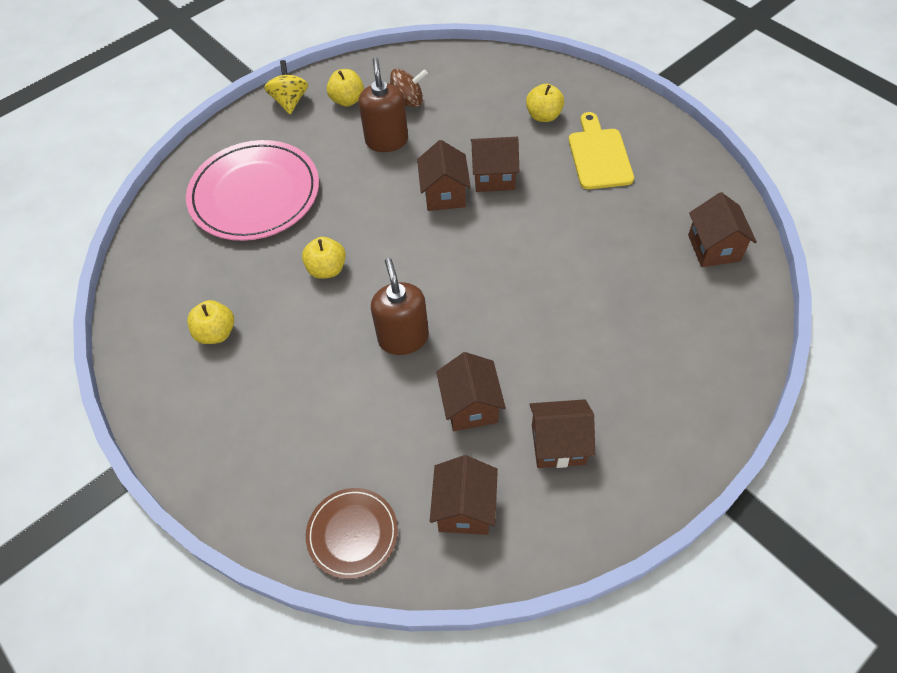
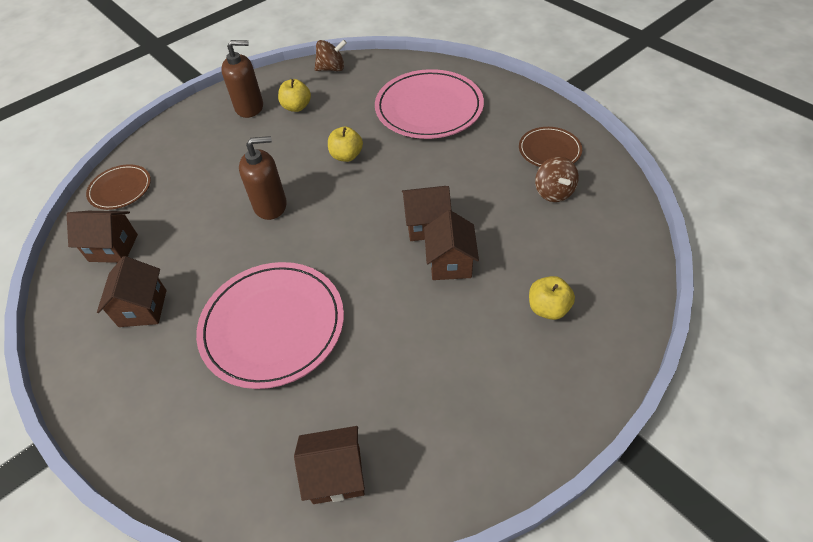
camera: 90 degrees right, 5 degrees down
yellow spinning top [264,60,308,114] -> none
yellow apple [327,69,364,107] -> brown plate [519,127,582,167]
brown soap dispenser [358,57,408,152] -> brown soap dispenser moved to [221,40,263,118]
brown house [436,352,506,431] -> none
yellow cutting board [569,112,634,189] -> none
none -> pink plate [196,262,344,389]
none -> brown spinning top [315,40,347,71]

